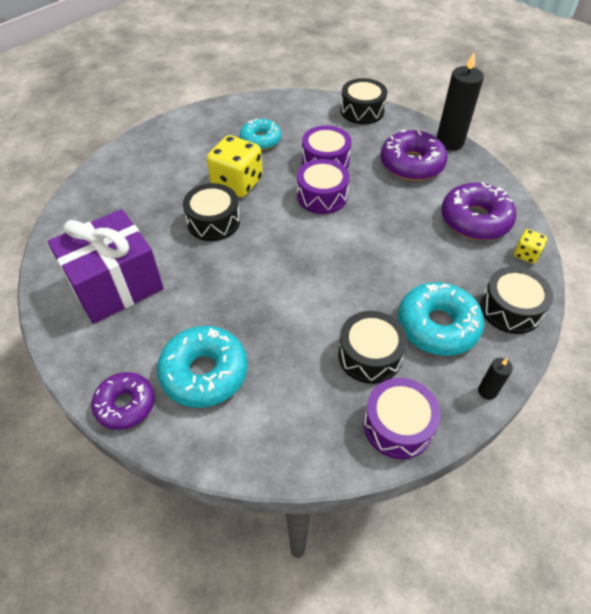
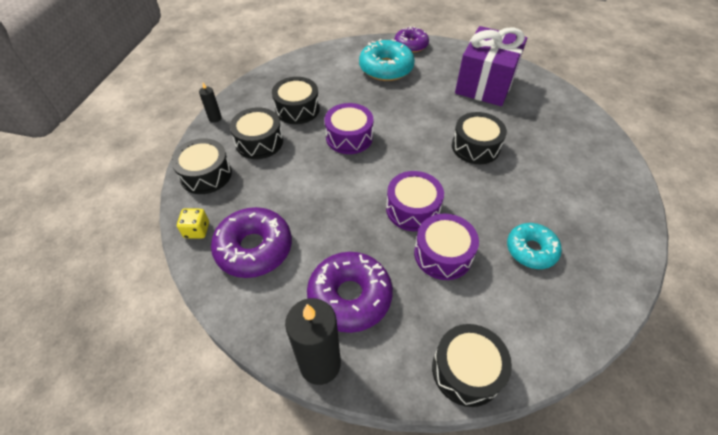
camera: 150 degrees right, 0 degrees up
yellow dice [207,135,263,197] -> none
purple drum [363,378,441,459] -> purple drum moved to [325,103,373,154]
turquoise donut [398,282,484,356] -> black drum [230,107,283,159]

